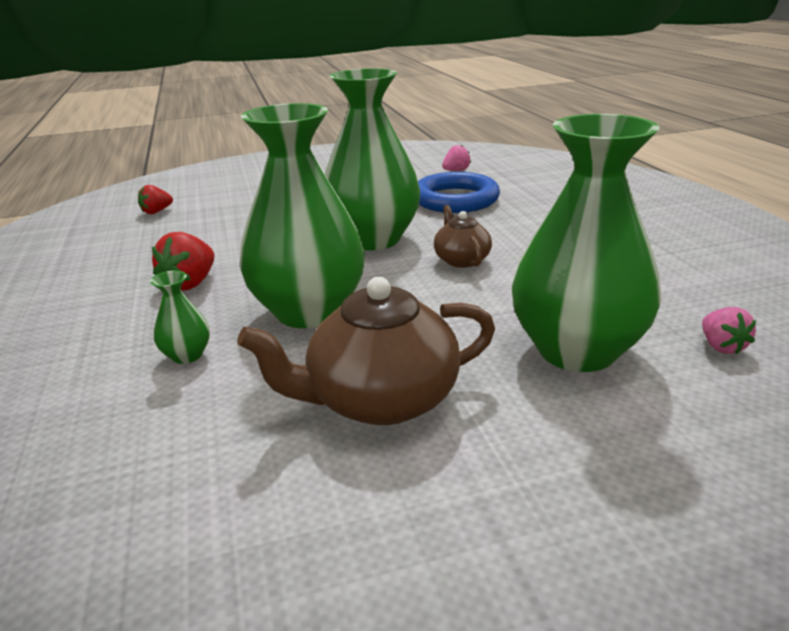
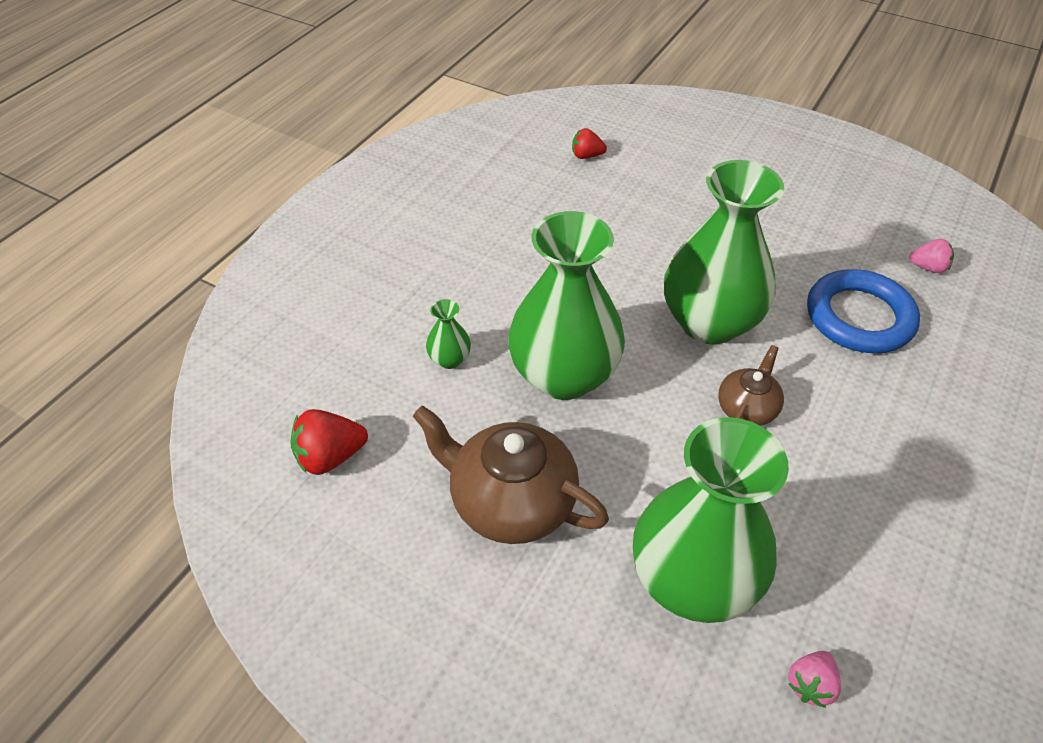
camera: 45 degrees right, 20 degrees up
red strawberry [152,232,214,290] -> red strawberry moved to [290,409,368,475]

